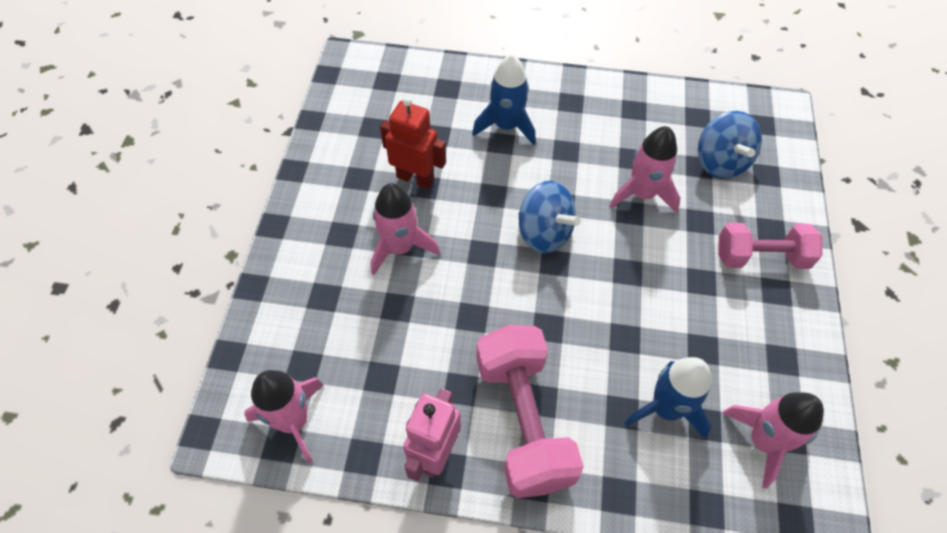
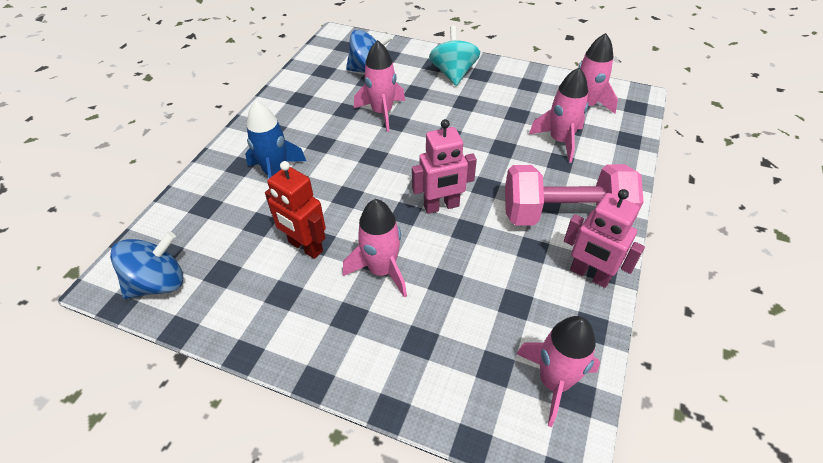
camera: 75 degrees left, 10 degrees down
red robot [380,97,446,189] -> red robot turned 90 degrees counterclockwise [265,161,326,259]
blue spinning top [518,181,581,254] -> blue spinning top moved to [110,231,183,299]
blue rocket [625,357,712,439] -> pink rocket [529,67,588,163]
pink dumbbell [718,223,823,269] -> turquoise spinning top [429,26,480,86]
none -> pink robot [412,119,477,214]

